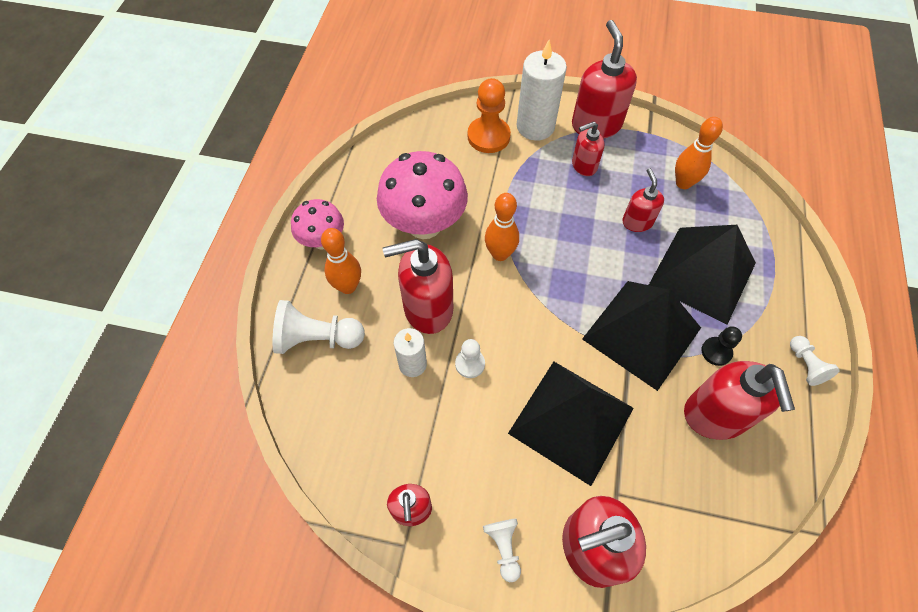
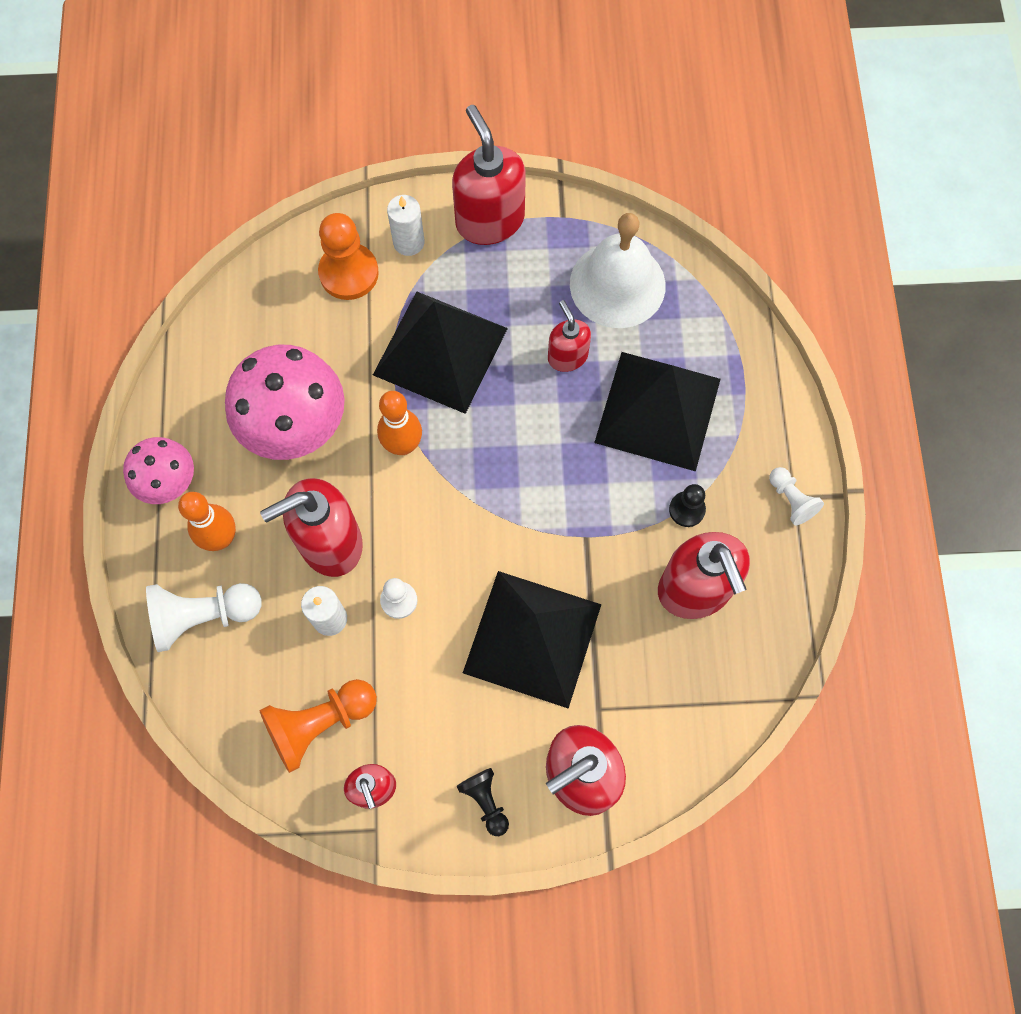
camera: 15 degrees left, 10 degrees up
white pawn [483,518,521,582] -> black pawn [456,768,509,836]
white candle [517,40,567,141] -> white candle [387,195,424,256], size x0.59
red soap dispenser [572,121,604,176] -> none
black pyramid [582,281,701,391] -> black pyramid moved to [373,291,508,414]
orange bowling pin [675,117,723,189] -> white bell [570,213,666,328]
none -> orange pawn [259,679,377,773]

